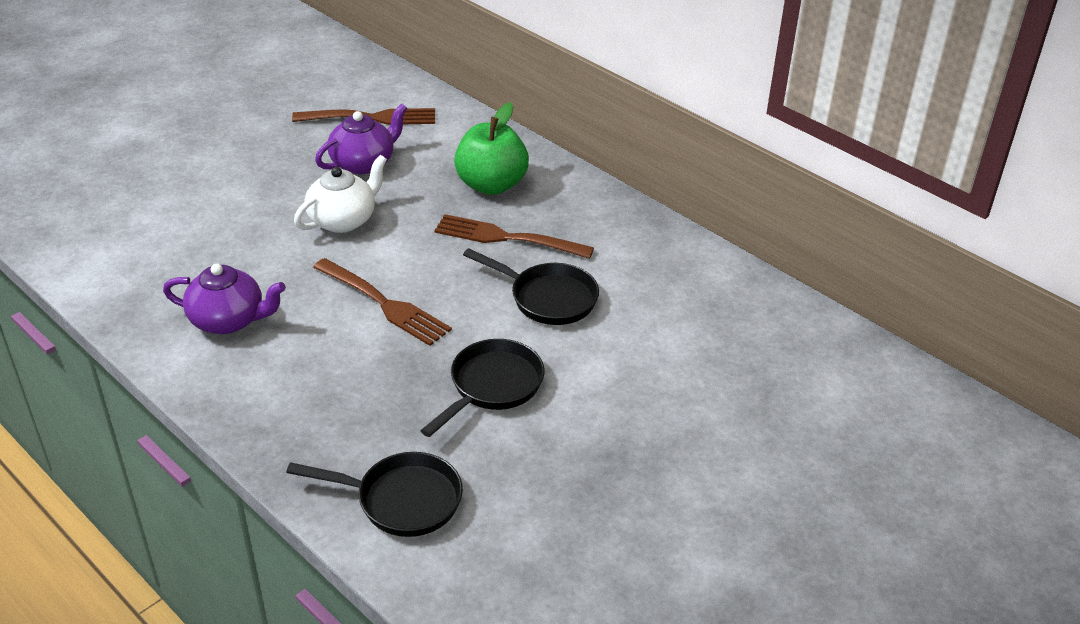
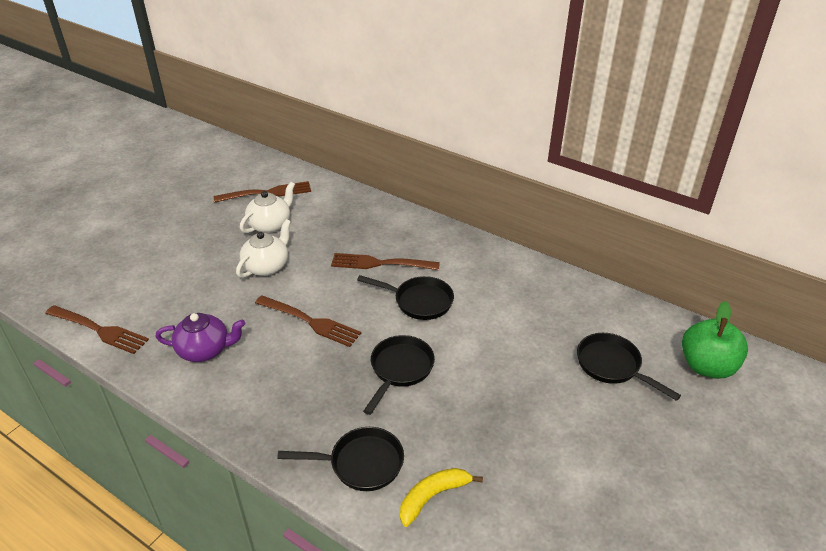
camera: 10 degrees left, 0 degrees up
purple teapot [315,103,407,174] -> white teapot [240,182,295,233]
green apple [454,102,529,195] -> green apple moved to [682,301,748,379]
none -> brown fork [45,305,149,354]
none -> yellow banana [400,468,483,527]
none -> black pan [577,333,681,401]

